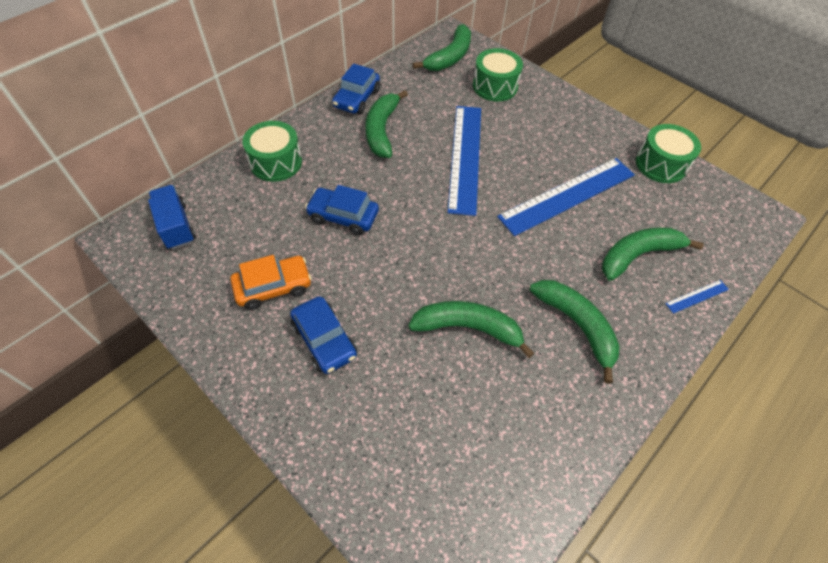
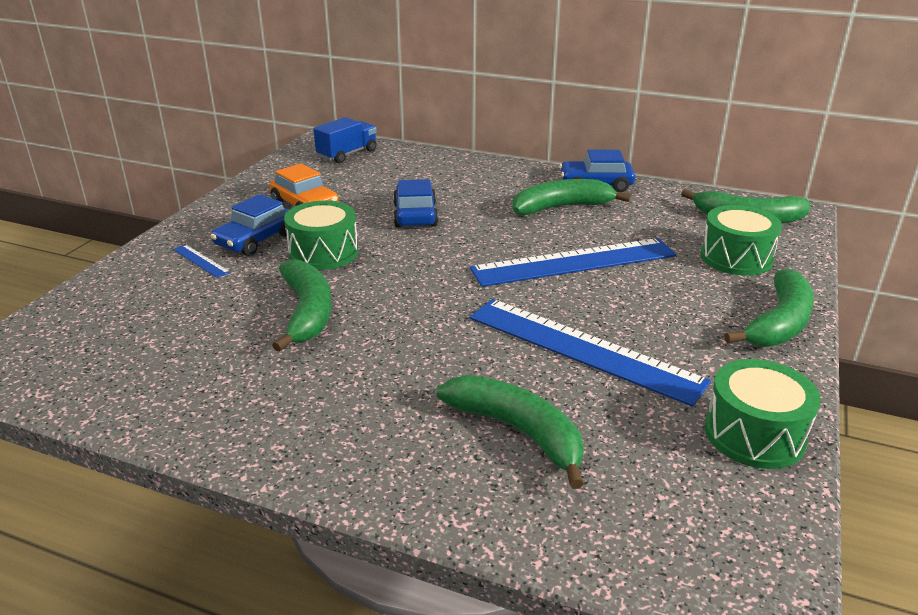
camera: 70 degrees right, 25 degrees down
green drum [242,121,302,182] -> green drum moved to [284,201,358,270]
green banana [530,280,620,384] -> green banana moved to [724,269,814,347]
blue ruler [665,280,729,314] -> blue ruler moved to [173,244,230,278]

